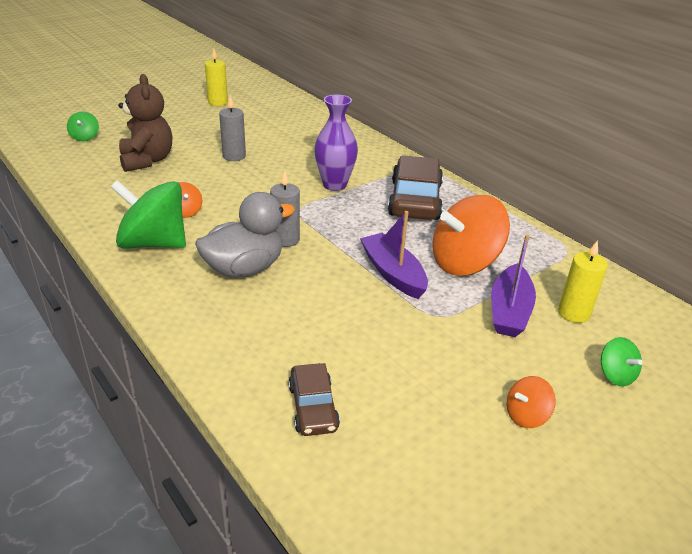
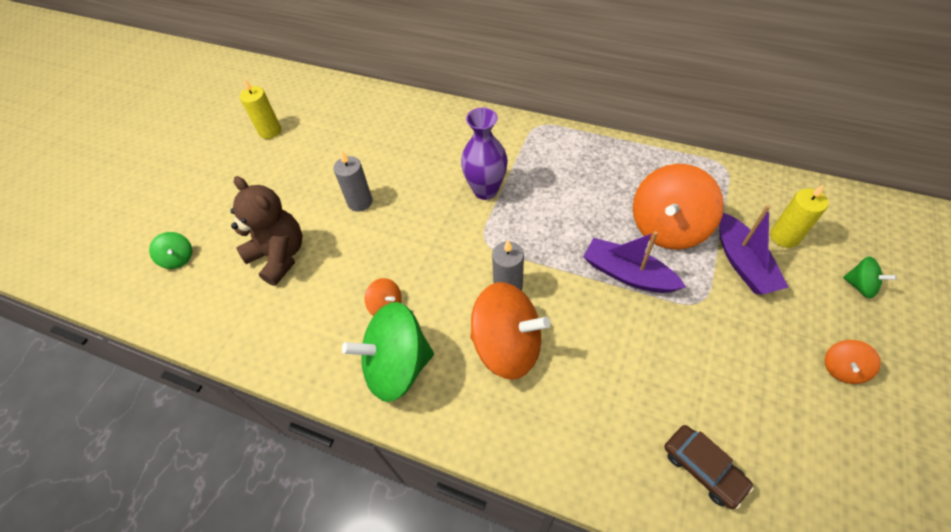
camera: 25 degrees left, 20 degrees up
grey duck [195,192,295,278] -> orange spinning top [470,282,551,380]
brown car [388,155,443,220] -> none

